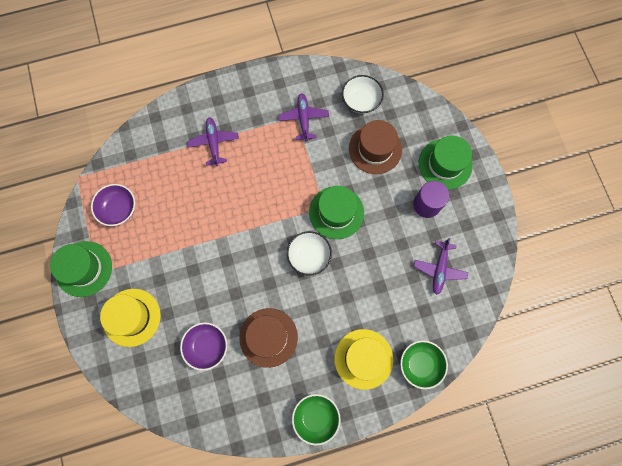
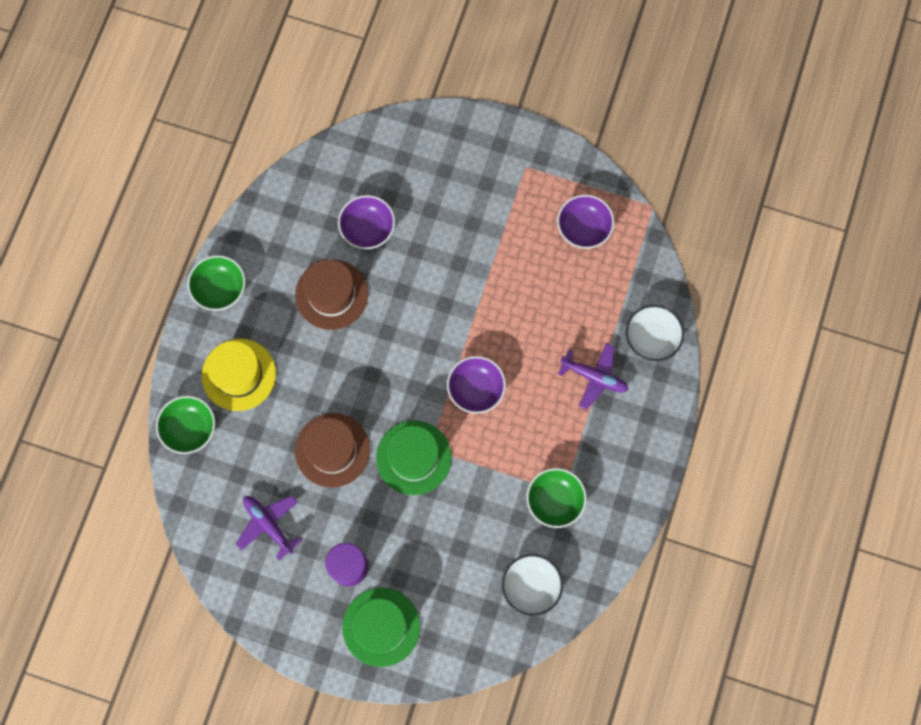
camera: 125 degrees right, 0 degrees up
green hat [50,241,112,297] -> none
yellow hat [100,289,161,347] -> none
purple plane [278,93,329,142] -> green bowl [526,468,587,528]
white bowl [287,231,332,276] -> white bowl moved to [626,305,684,361]
brown hat [349,120,402,174] -> brown hat moved to [295,413,370,488]
none -> purple bowl [447,356,506,414]

